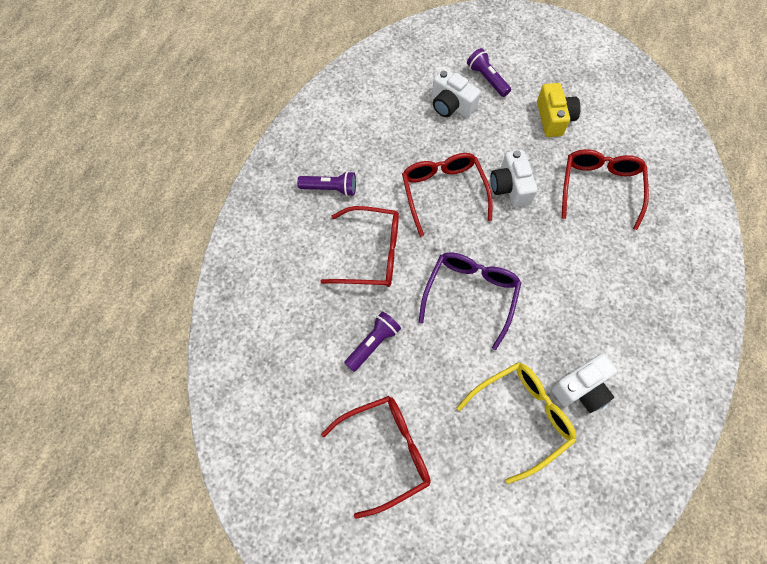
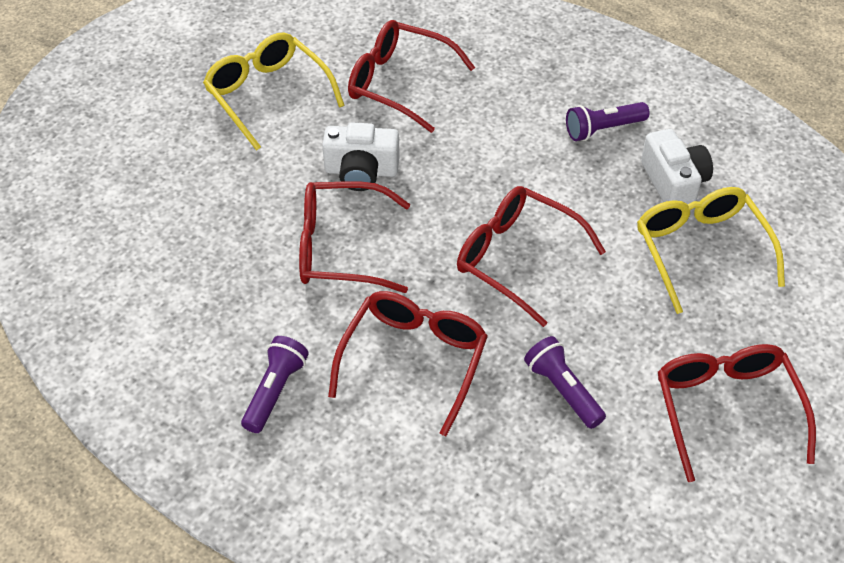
camera: 75 degrees left, 15 degrees down
purple glasses [419,252,522,350] -> red glasses [457,186,606,327]
white camera [432,69,481,117] -> none
purple flashlight [467,48,511,97] -> purple flashlight moved to [566,102,650,141]
yellow camera [537,83,581,137] -> yellow glasses [203,33,345,151]

